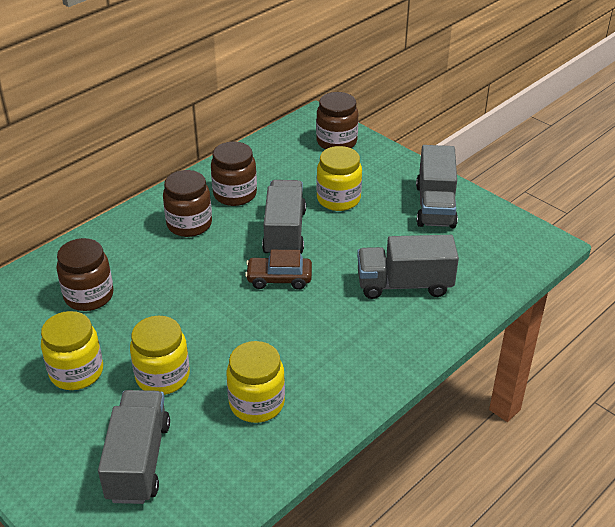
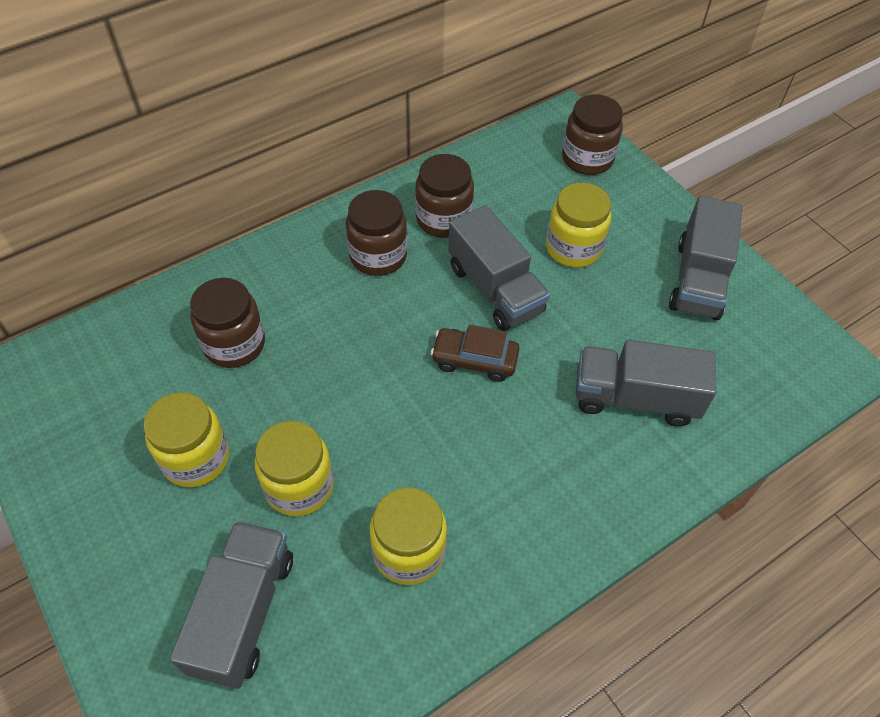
camera: 10 degrees right, 15 degrees up
grey truck [262,180,306,254] -> grey truck turned 135 degrees clockwise [448,205,550,331]

